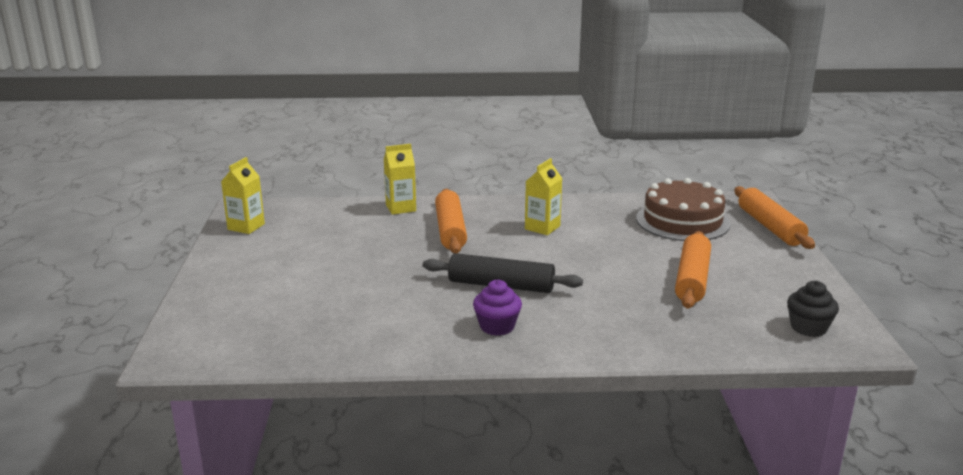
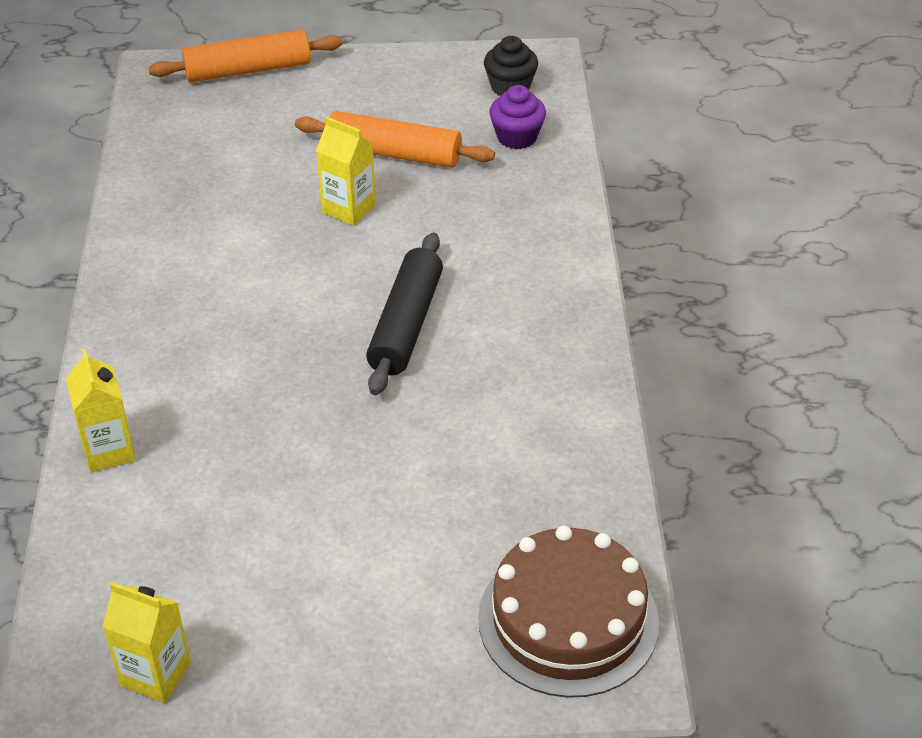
camera: 90 degrees left, 20 degrees up
orange rolling pin [435,189,467,253] -> none
purple cupcake [473,280,522,336] -> purple cupcake moved to [489,85,546,149]
yellow carton [525,158,563,235] -> yellow carton moved to [316,117,376,226]
brown cake [636,178,730,241] -> brown cake moved to [478,526,659,698]

